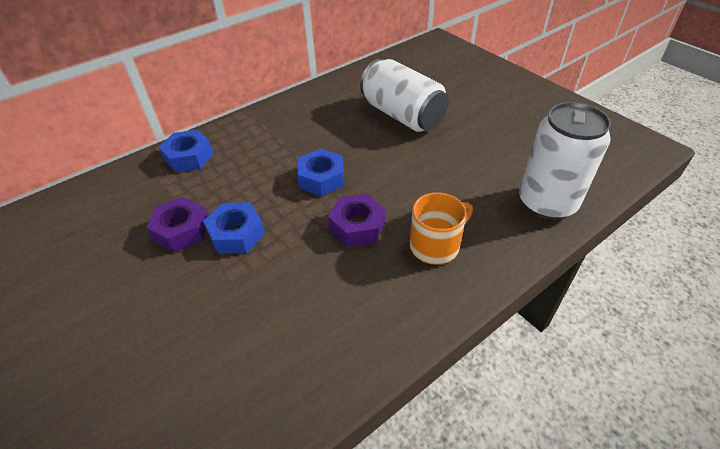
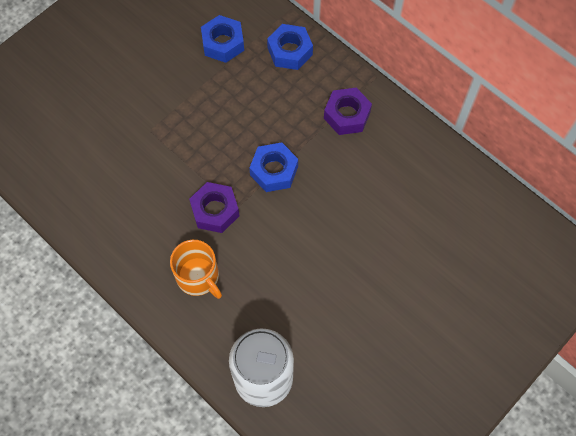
camera: 80 degrees right, 20 degrees up
purple nut [147,197,208,252] -> purple nut moved to [324,88,372,135]
blue nut [203,202,265,254] -> blue nut moved to [201,15,244,63]
white can [360,59,449,132] -> none

